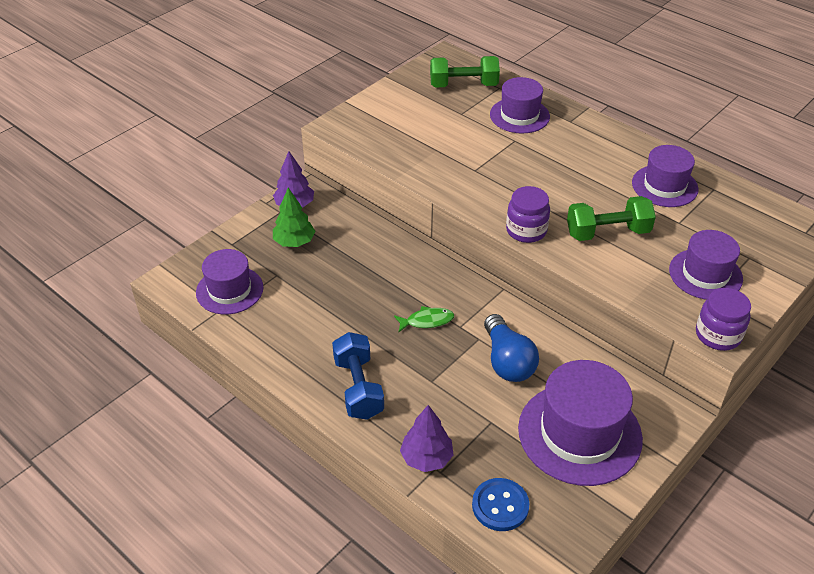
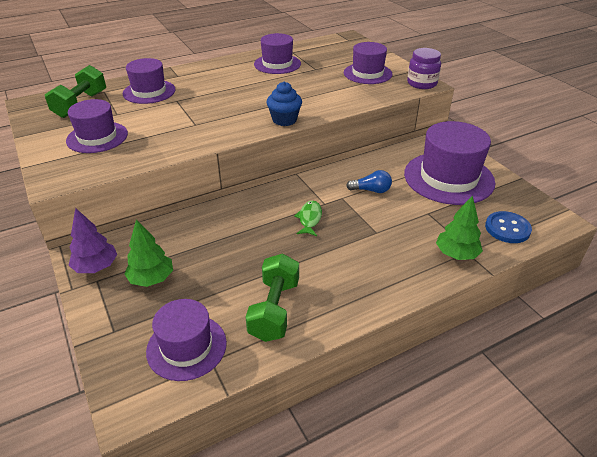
camera: 70 degrees left, 5 degrees down
blue dumbbell [332,332,384,420] -> none
purple tree [400,405,454,472] -> green tree [436,195,483,260]
blue light bulb [484,314,539,382] -> blue light bulb [346,170,392,193], size x0.61
purple jar [506,186,550,243] -> blue cupcake [267,82,302,126]
green dumbbell [567,196,656,241] -> green dumbbell moved to [246,253,299,342]
none -> purple hat [66,99,128,153]

